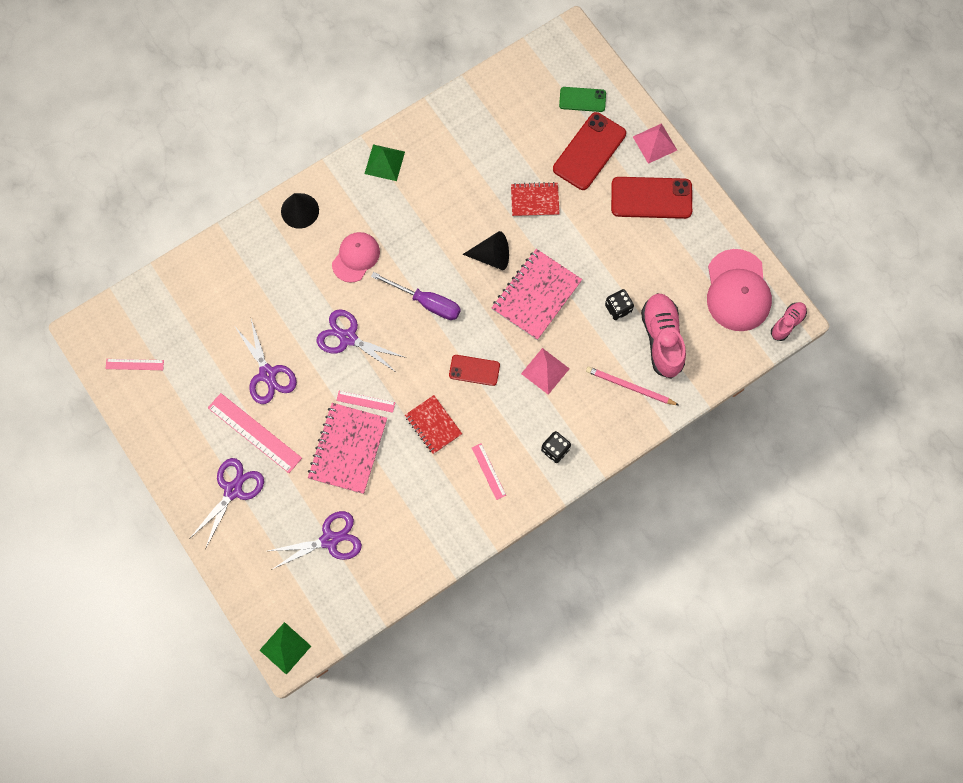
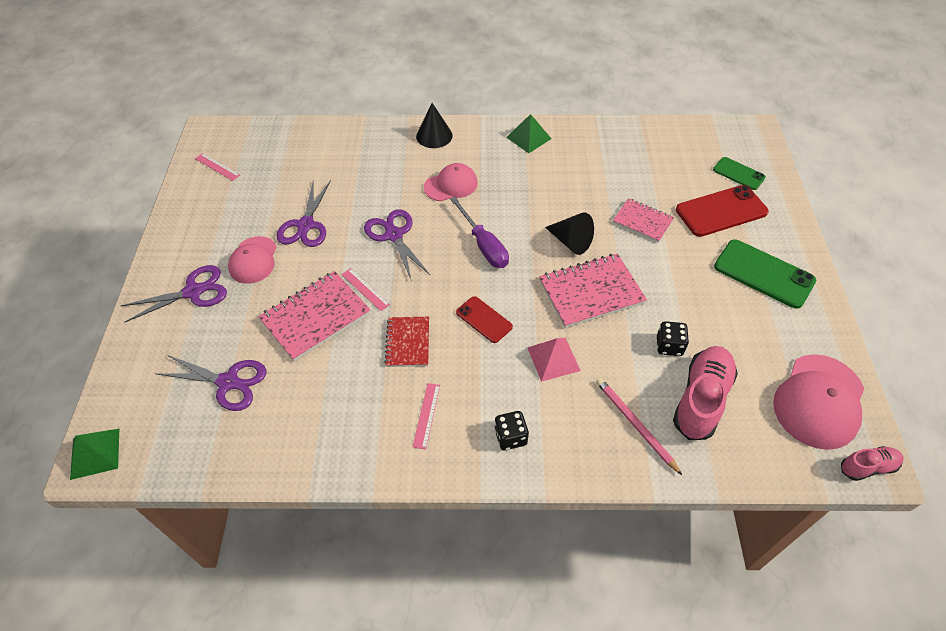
camera: 35 degrees right, 20 degrees down
pink ruler [208,393,302,473] -> pink cap [228,236,277,284]
red notebook [511,182,560,217] -> pink notebook [613,198,674,242]
red phone [611,177,692,219] -> green phone [714,239,816,309]
pink pyramid [633,123,677,164] -> none

